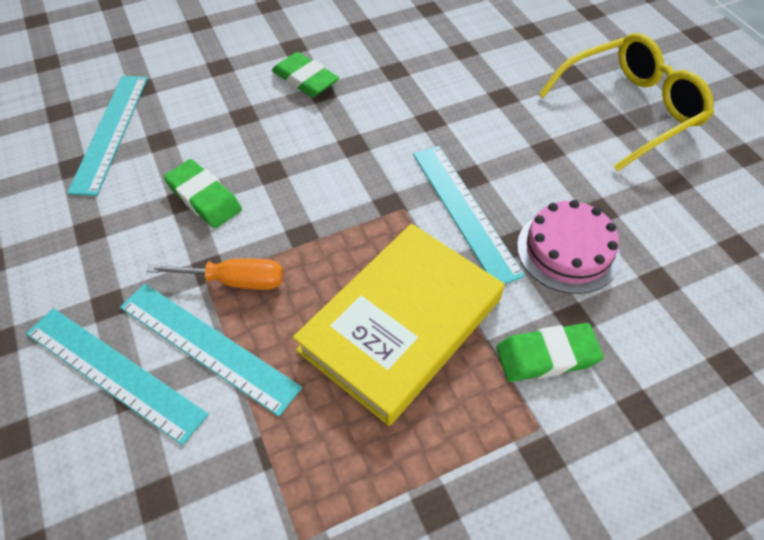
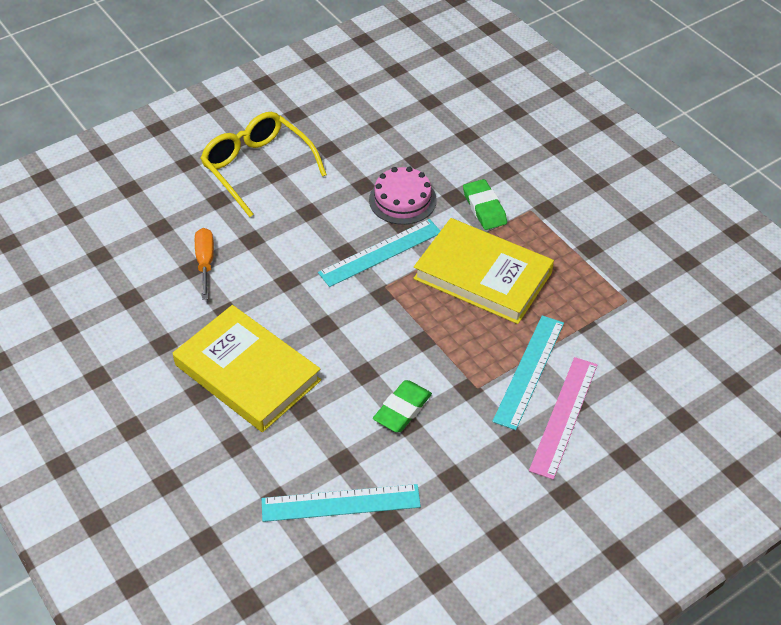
camera: 100 degrees left, 5 degrees down
turquoise ruler [26,308,209,445] -> pink ruler [529,357,598,480]
orange screwdriver [147,258,283,290] -> orange screwdriver moved to [195,228,214,300]
green eraser [272,52,339,97] -> yellow book [173,305,321,432]

